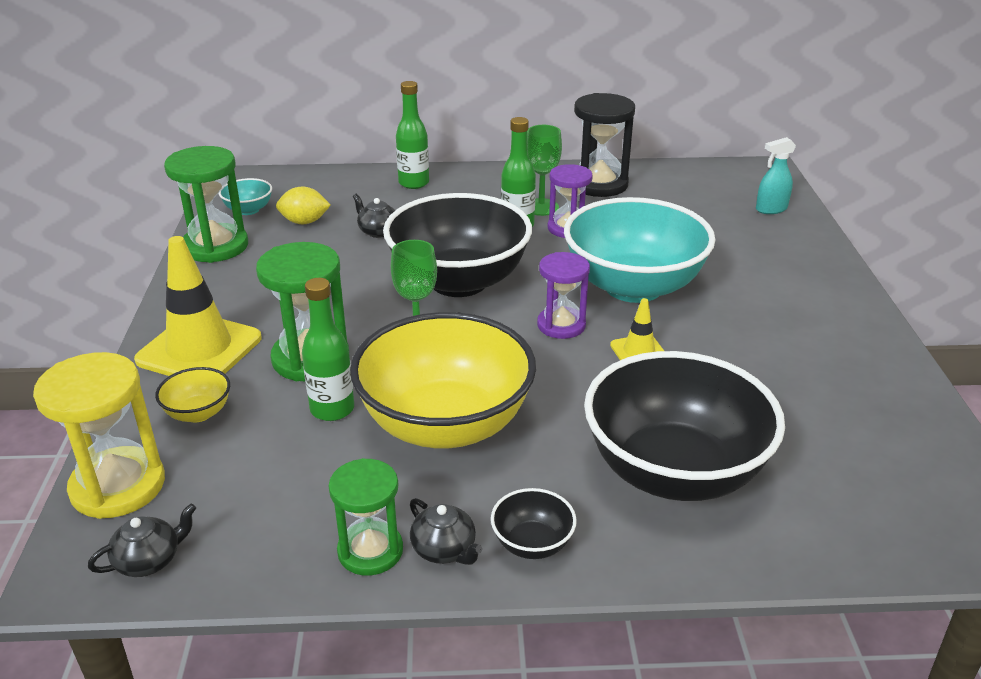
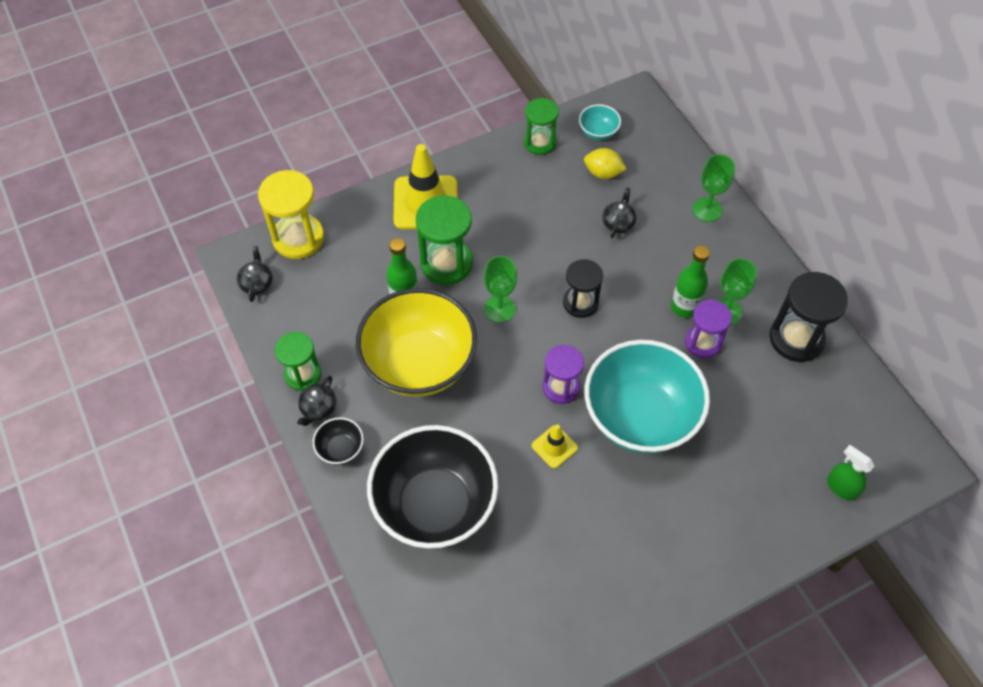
camera: 65 degrees right, 25 degrees up
black teapot [88,504,196,577] -> black teapot turned 120 degrees counterclockwise [237,246,273,302]
yellow bowl [155,367,230,422] -> none
green hourglass [164,146,248,263] -> green hourglass [524,98,559,155], size x0.66
yellow lemon [276,187,331,224] -> yellow lemon turned 45 degrees counterclockwise [584,148,626,179]
black bowl [383,193,532,297] -> black hourglass [563,259,603,318]
green bottle [396,81,429,189] -> green goblet [693,154,735,222]
turquoise spray bottle [756,137,796,214] -> green spray bottle [827,445,875,500]

